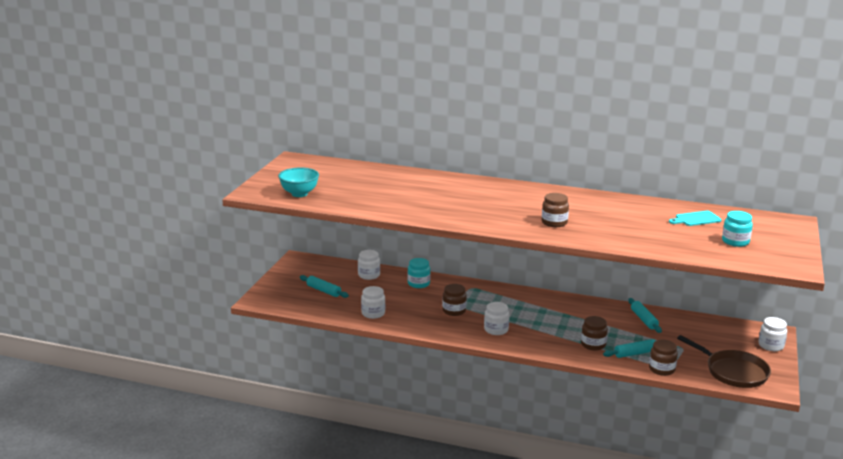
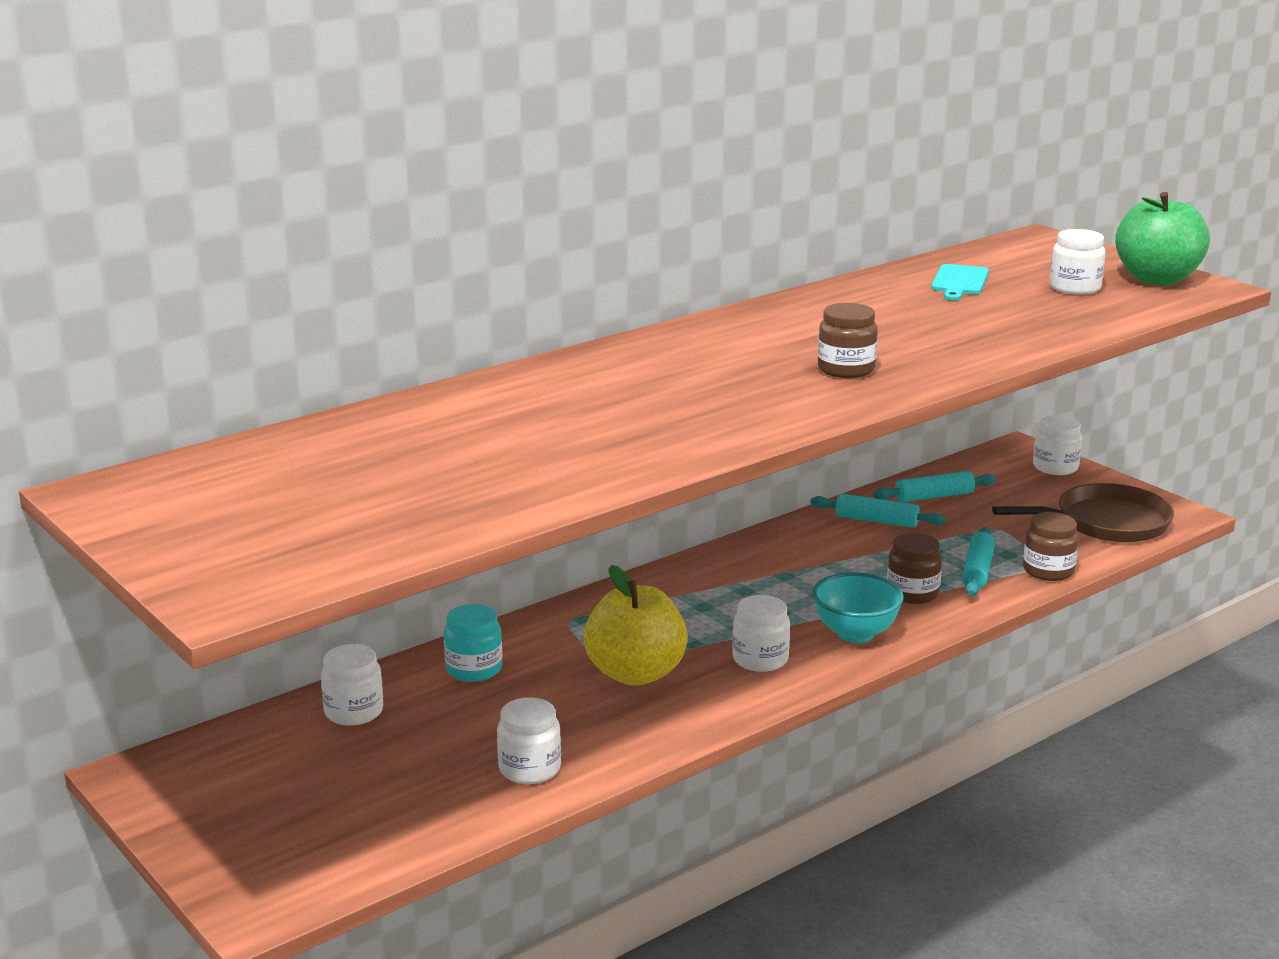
camera: 55 degrees left, 0 degrees up
turquoise bowl [278,167,319,197] -> turquoise bowl moved to [812,572,904,643]
turquoise rolling pin [300,275,349,298] -> turquoise rolling pin moved to [873,471,996,502]
brown jar [442,284,467,316] -> yellow apple [584,565,688,686]
turquoise jar [722,211,753,247] -> white jar [1050,229,1106,295]
none -> green apple [1115,192,1210,286]

